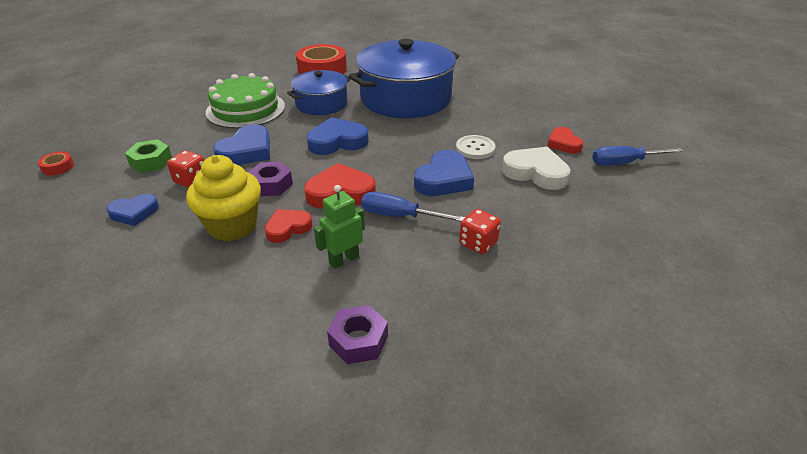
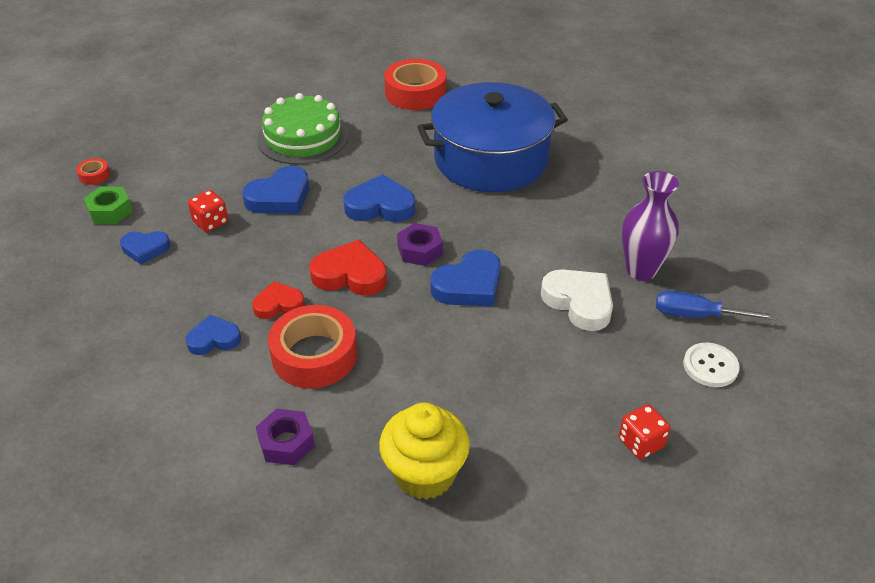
camera: 20 degrees right, 5 degrees up
green nut [125,139,172,173] -> green nut moved to [84,187,133,224]
yellow cupcake [186,155,261,241] -> yellow cupcake moved to [379,403,470,500]
purple nut [248,162,293,196] -> purple nut moved to [397,223,443,266]
blue pot [287,70,351,115] -> none
green robot [314,185,365,269] -> red tape [268,305,357,388]
blue screwdriver [361,192,465,222] -> none
white button [456,135,495,159] -> white button moved to [683,343,740,387]
red dice [459,209,501,254] -> red dice moved to [619,404,670,459]
red heart [547,127,583,154] -> purple vase [622,171,679,281]
none -> blue heart [185,315,241,355]

